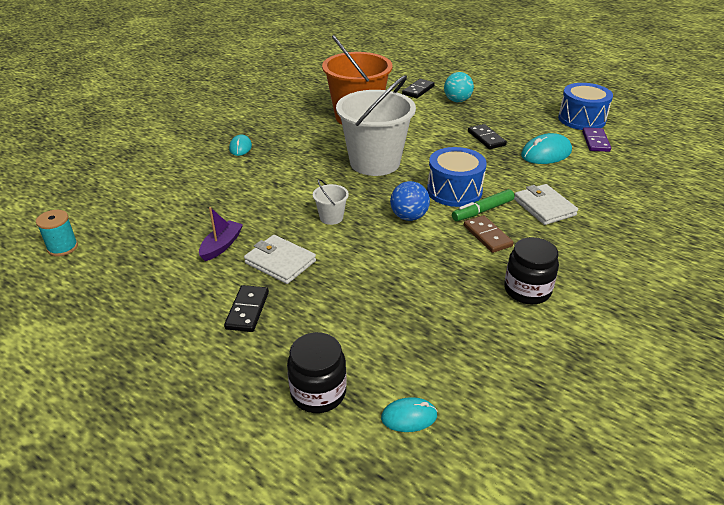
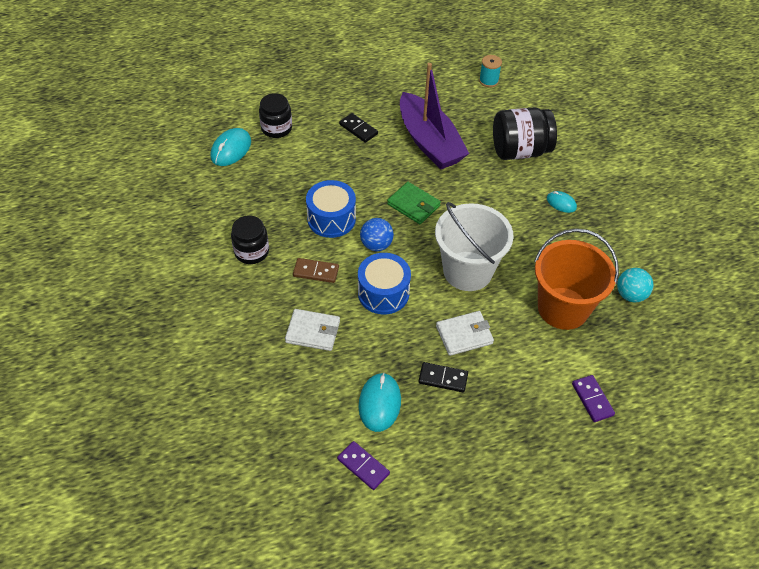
camera: 125 degrees right, 15 degrees up
purple boat [199,207,243,261] -> purple boat [400,63,469,169], size x2.42
white wallet [244,235,316,284] -> white wallet moved to [436,311,494,356]
white bucket [313,179,349,225] -> green wallet [387,182,441,224]
turquoise mouse [381,397,437,432] -> turquoise mouse [210,128,251,166], size x1.67
black domino [402,79,435,98] -> purple domino [572,375,615,422]
turquoise ball [444,72,474,102] -> turquoise ball moved to [617,268,653,302]
green marker [452,189,514,221] -> none
blue drum [558,83,613,130] -> blue drum moved to [306,180,356,238]
none -> black jar [493,107,557,160]

